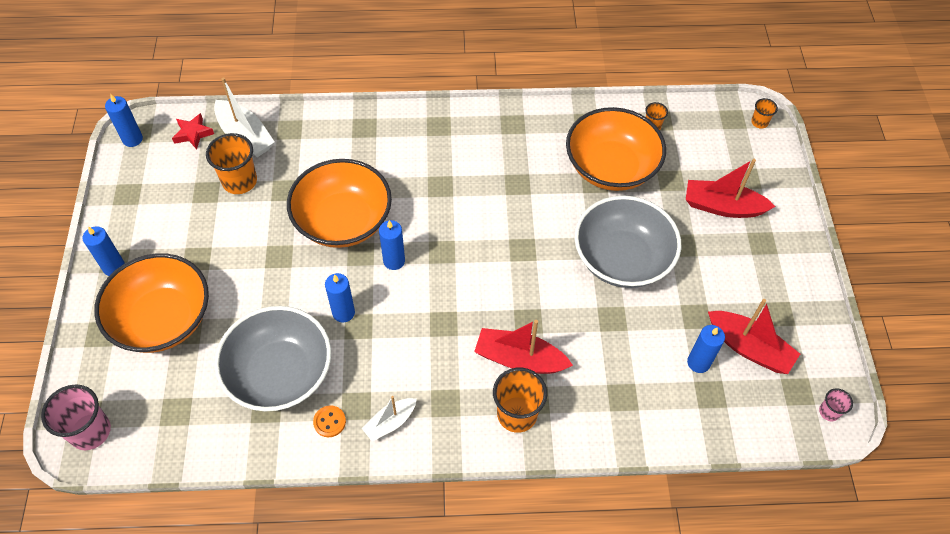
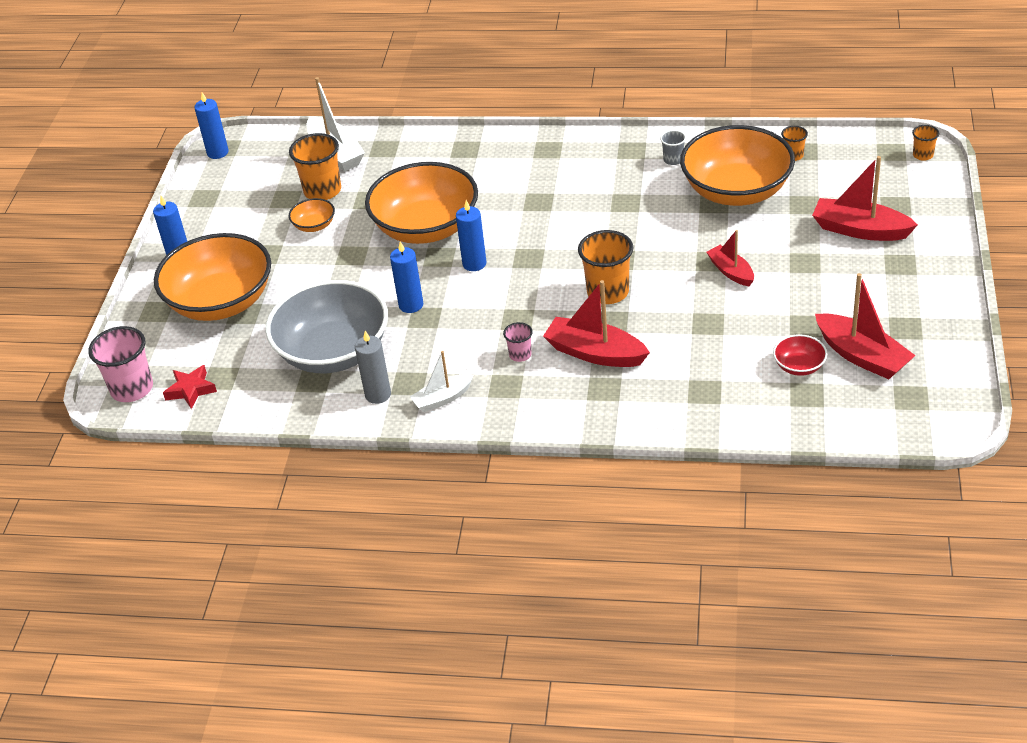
camera: 15 degrees right, 15 degrees down
red star [172,113,214,150] -> red star moved to [163,365,217,409]
orange button [313,405,346,437] -> grey candle [355,331,391,404]
orange cup [493,368,547,433] -> orange cup moved to [578,230,633,304]
grey bowl [574,196,681,288] -> red boat [706,230,754,286]
blue candle [687,325,725,373] -> red bowl [773,334,827,376]
pink cup [819,388,853,421] -> pink cup moved to [503,322,533,362]
none -> orange bowl [289,198,335,232]
none -> grey cup [660,130,686,165]

